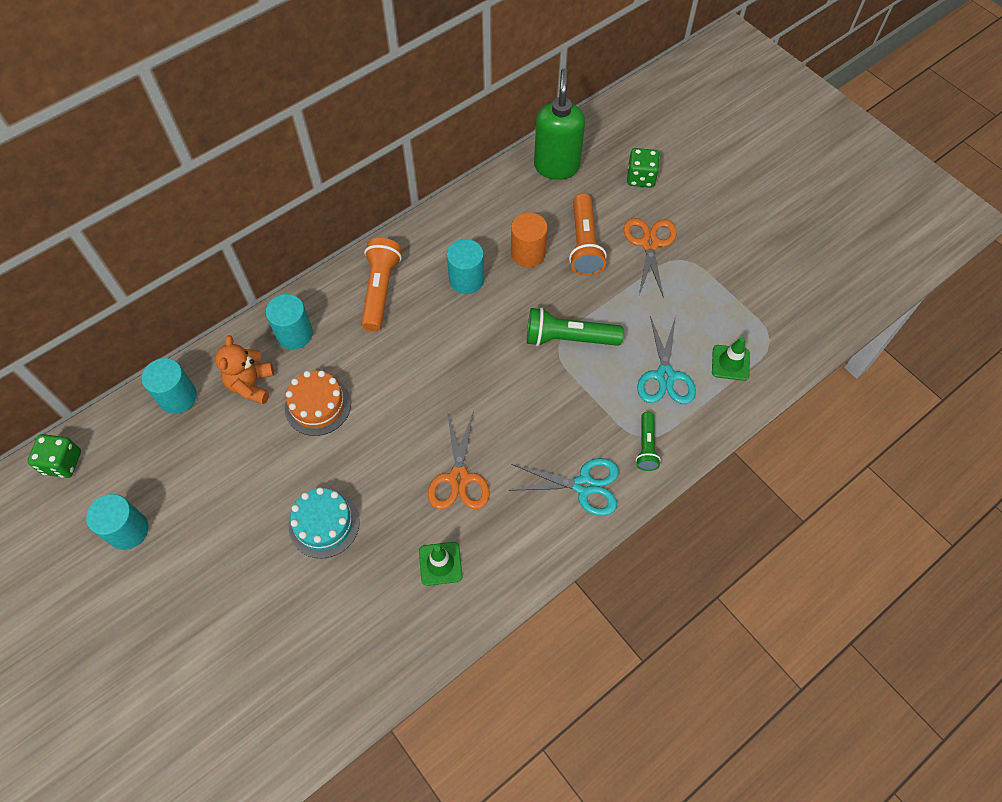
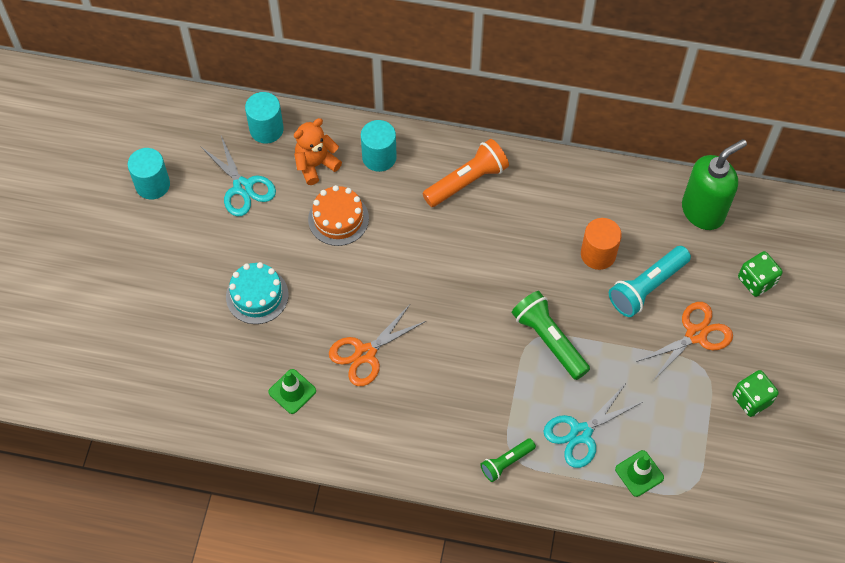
camera: 50 degrees right, 0 degrees up
green dice [27,434,81,478] -> green dice moved to [732,370,779,417]
turquoise cylinder [447,239,484,294] -> none
turquoise scissors [508,458,619,516] -> turquoise scissors moved to [200,136,276,216]
orange flashlight [569,193,607,276] -> turquoise flashlight [609,246,691,317]

